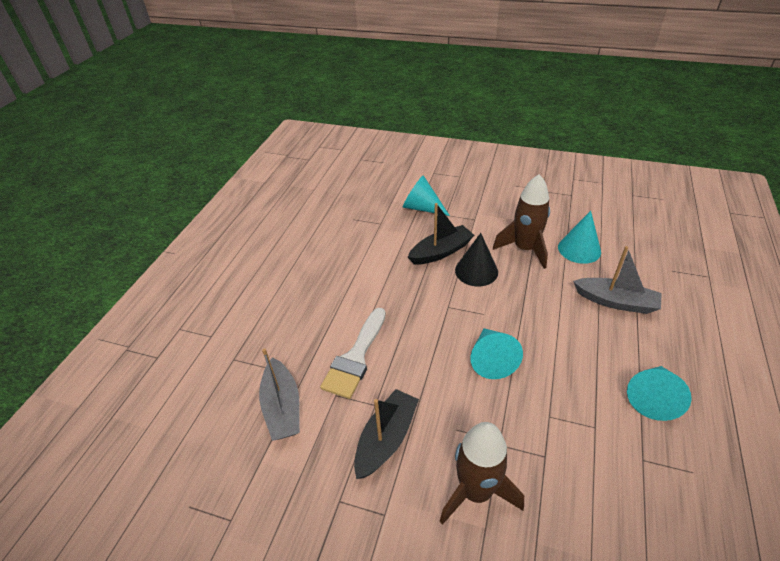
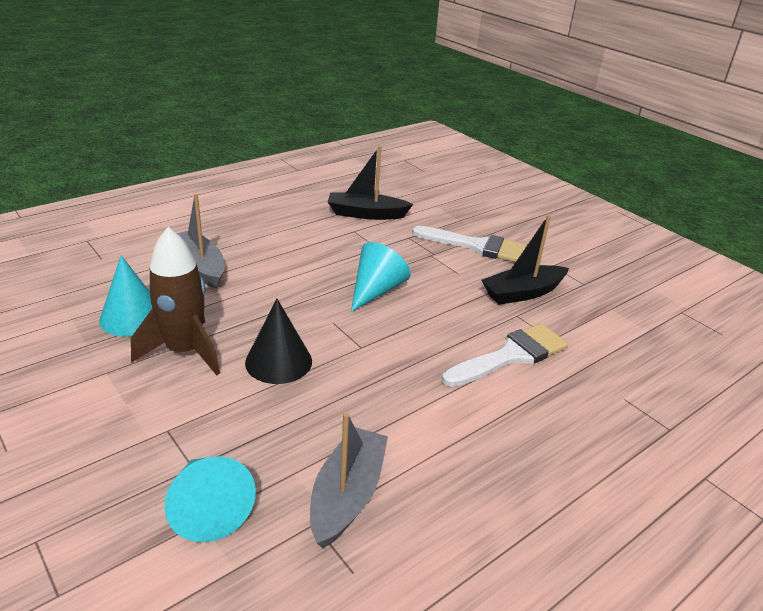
camera: 150 degrees left, 10 degrees down
grey boat [259,348,300,441] -> grey boat moved to [310,413,388,548]
black boat [408,203,474,265] -> black boat moved to [328,146,413,220]
brown rocket [440,422,524,525] -> white brush [412,226,527,262]
turquoise cone [627,366,692,421] -> none

